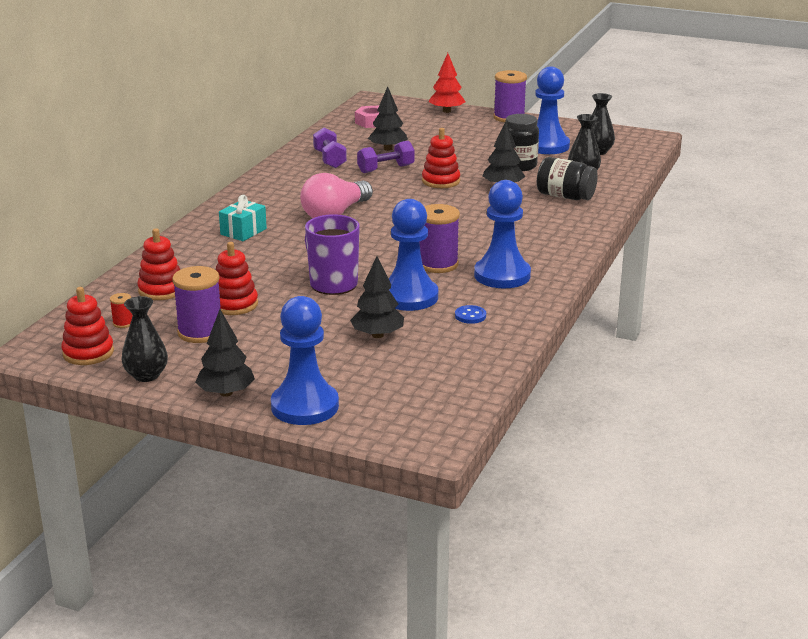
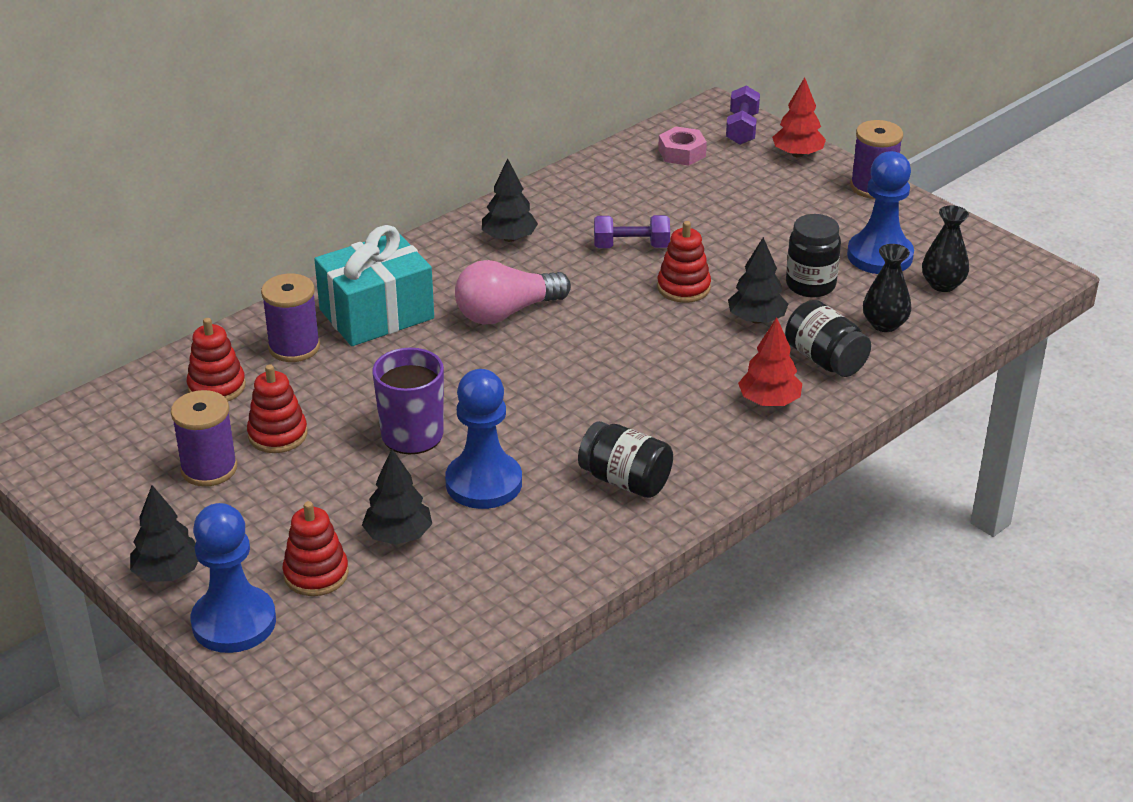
camera: 25 degrees right, 10 degrees up
red stacking toy [61,287,114,365] -> red stacking toy moved to [282,501,349,596]
red spool [110,293,133,328] -> none
black vase [122,296,168,382] -> none
turquoise gift [219,195,267,241] -> turquoise gift [314,225,434,346], size x1.92
purple dumbbell [313,127,347,168] -> purple dumbbell moved to [726,85,760,145]
black tree [368,86,408,151] -> black tree moved to [482,158,538,242]
purple spool [419,204,460,273] -> purple spool moved to [261,273,320,362]
blue button [455,305,486,324] -> none
blue pawn [474,180,531,288] -> black jar [578,421,673,498]
none -> red tree [738,317,802,406]

